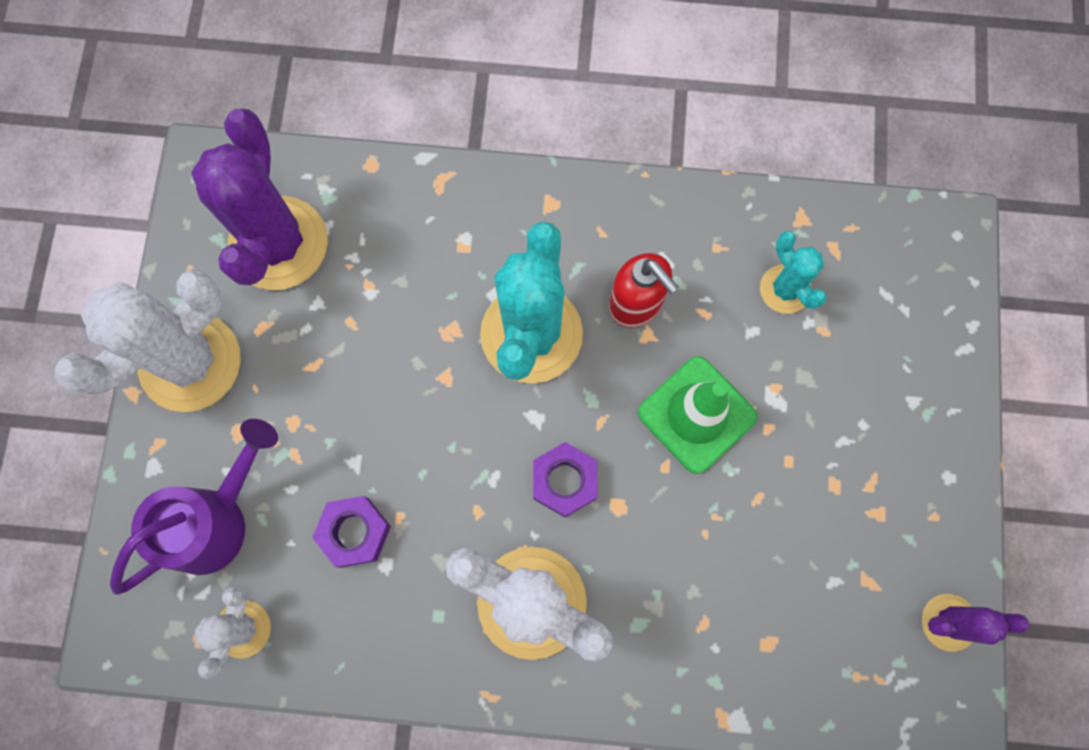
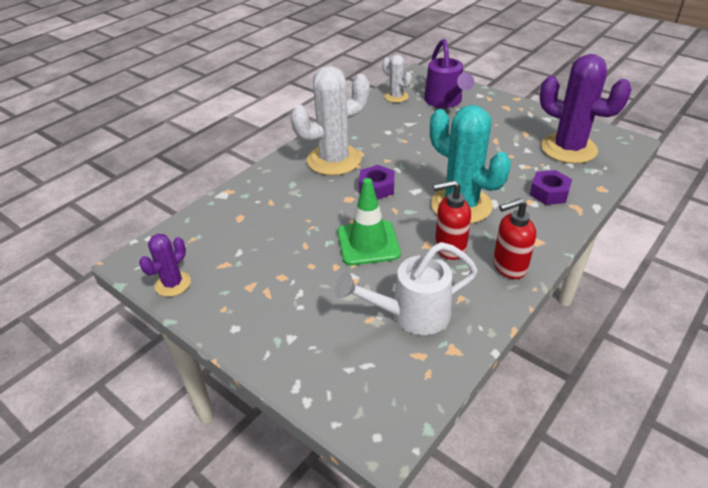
camera: 125 degrees right, 35 degrees down
white cactus [55,269,241,412] -> none
purple nut [312,496,391,568] -> purple nut moved to [530,170,572,205]
turquoise cactus [760,231,827,314] -> white watering can [334,242,478,335]
none -> red soap dispenser [493,198,536,279]

